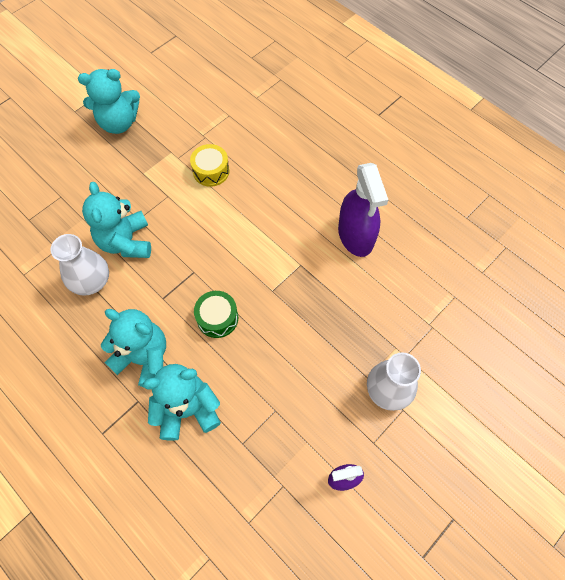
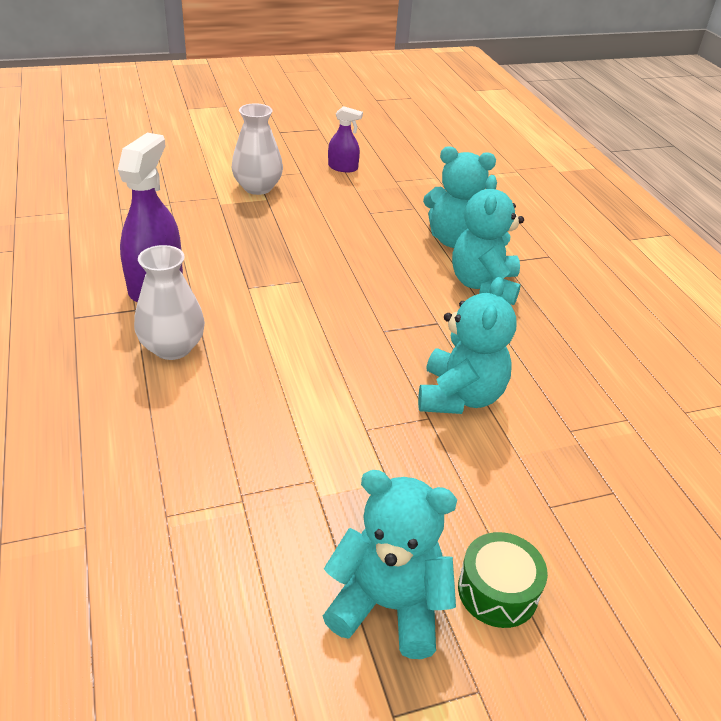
camera: 155 degrees left, 25 degrees down
white vase [50,234,109,296] -> white vase moved to [134,245,205,360]
turquoise teddy bear [101,309,166,387] -> turquoise teddy bear turned 45 degrees clockwise [452,175,524,305]
yellow drum [190,144,229,187] -> none
green drum [194,291,238,338] -> green drum moved to [458,532,548,628]

